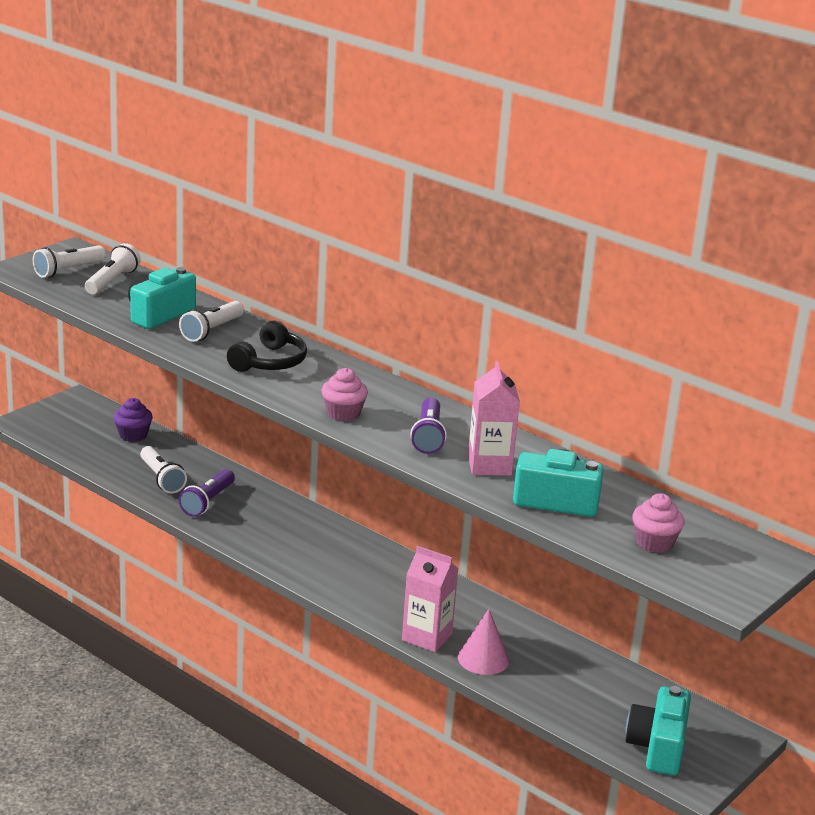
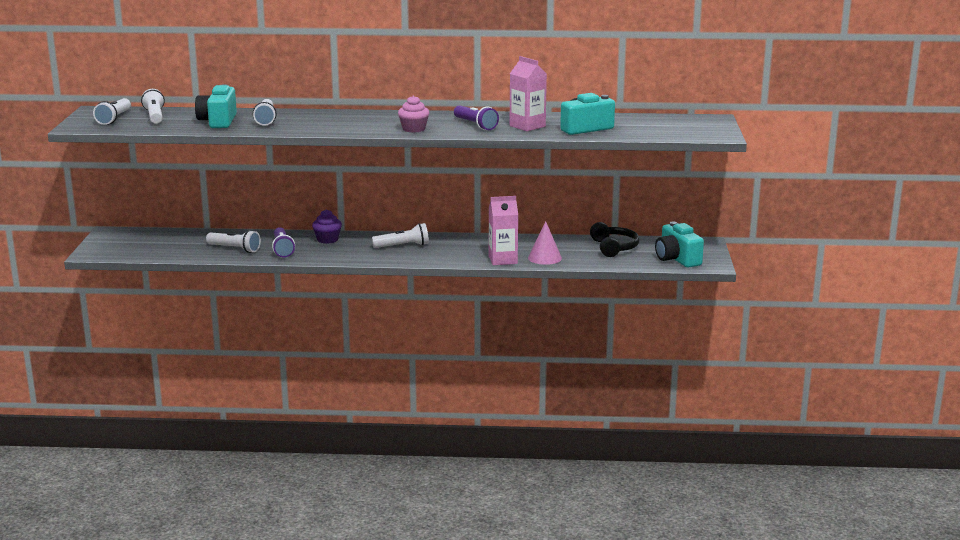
camera: 35 degrees left, 5 degrees down
purple cupcake [114,398,153,442] -> purple cupcake moved to [312,209,342,244]
black headphones [227,320,307,372] -> black headphones moved to [590,222,640,257]
pink cupcake [632,493,684,553] -> none
none -> white flashlight [372,223,429,248]

